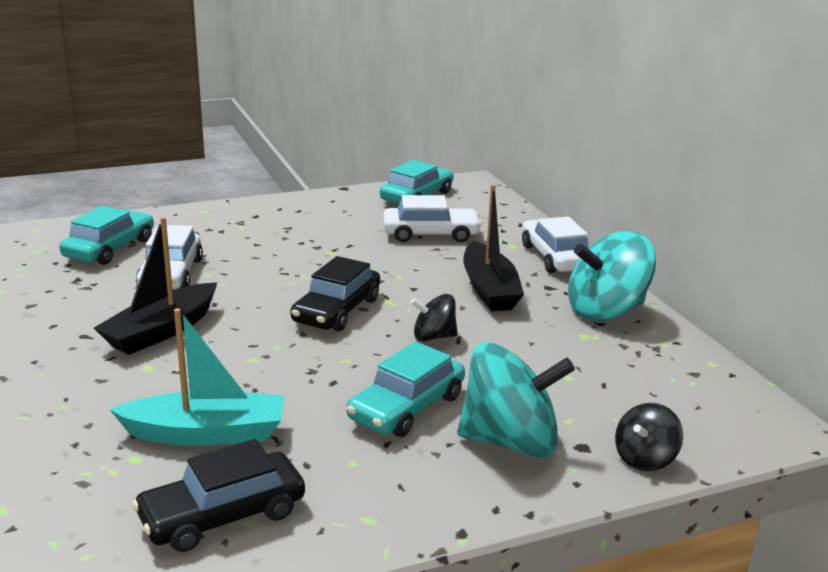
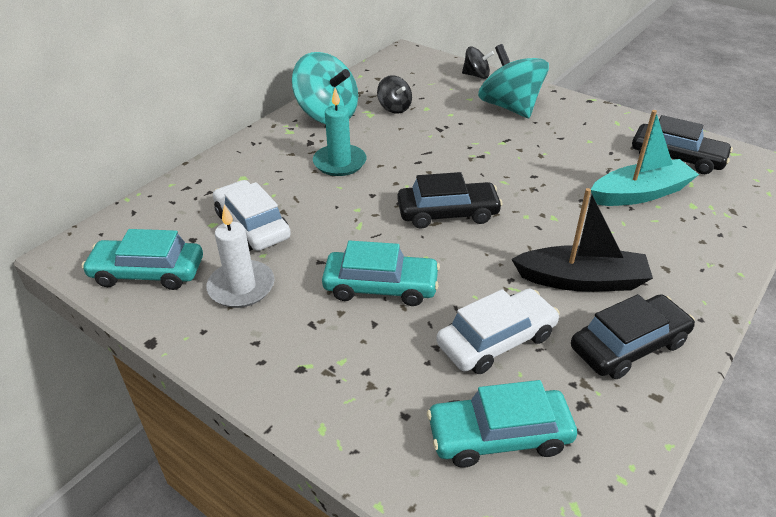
camera: 120 degrees left, 15 degrees up
turquoise boat [109,308,284,446] -> turquoise boat turned 105 degrees clockwise [591,110,699,206]
turquoise car [346,341,465,437] -> turquoise car moved to [322,240,440,306]
black spinning top [411,294,458,342] -> black spinning top moved to [377,75,412,114]
black boat [463,184,524,311] -> turquoise candle [313,88,366,176]
white car [522,217,589,273] -> none
none -> white candle [206,205,275,308]
none -> black car [571,294,695,379]

